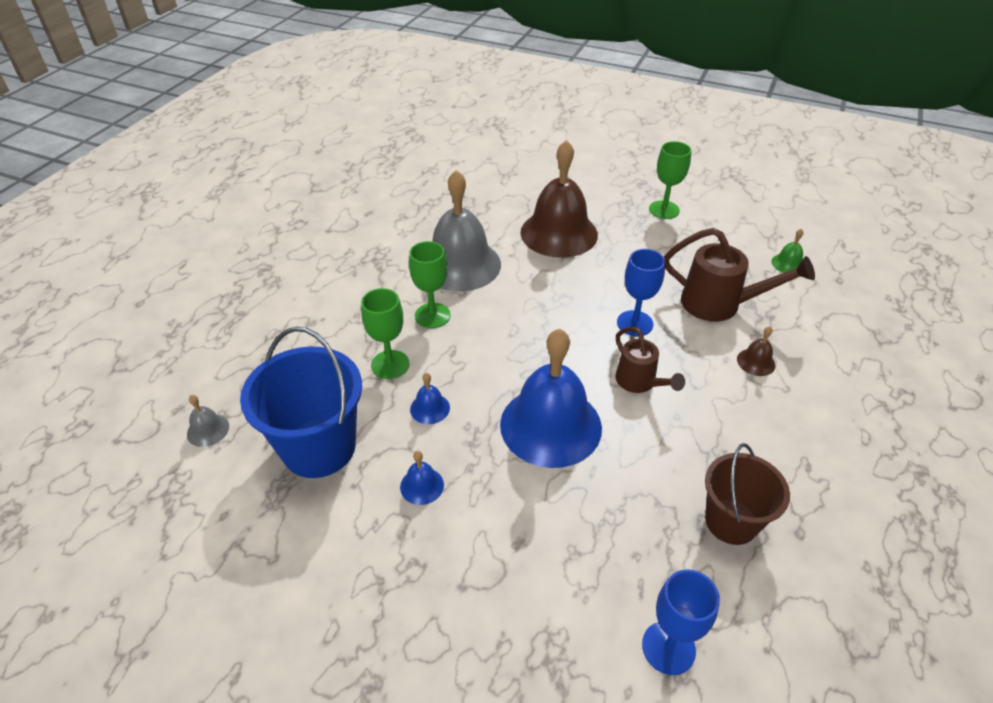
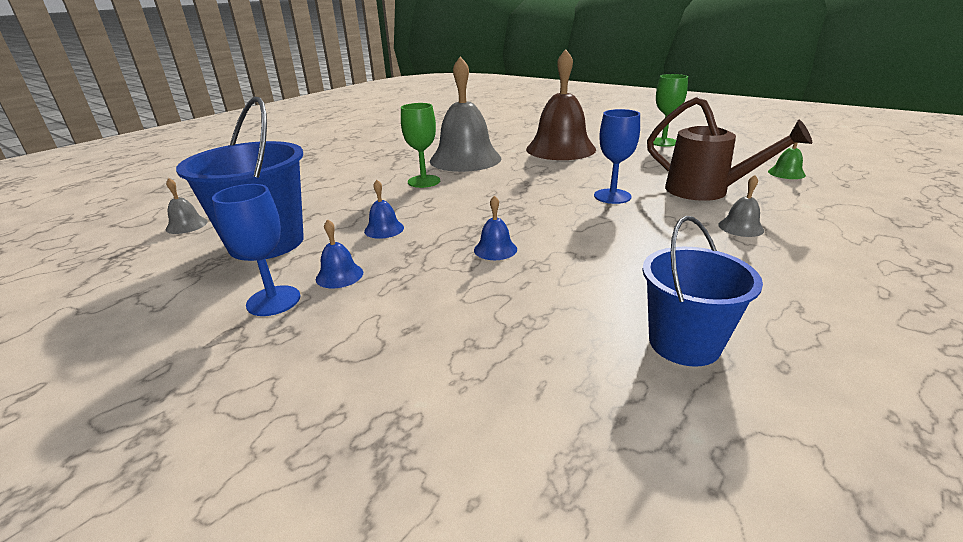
camera: 15 degrees right, 15 degrees down
green goblet [361,288,409,379] -> none
blue bell [500,328,602,468] -> blue bell [474,196,517,260], size x0.40
brown watering can [615,327,685,393] -> none
blue goblet [642,569,720,675] -> blue goblet moved to [212,184,300,316]
brown bucket [705,443,790,545] -> blue bucket [642,216,763,367]
brown bell [737,326,776,376] -> grey bell [718,175,764,237]

